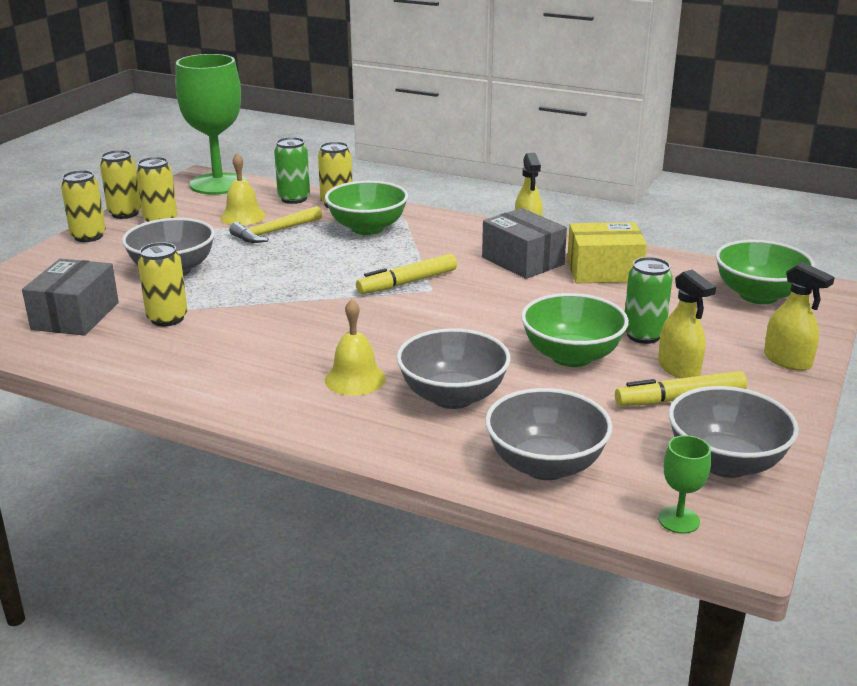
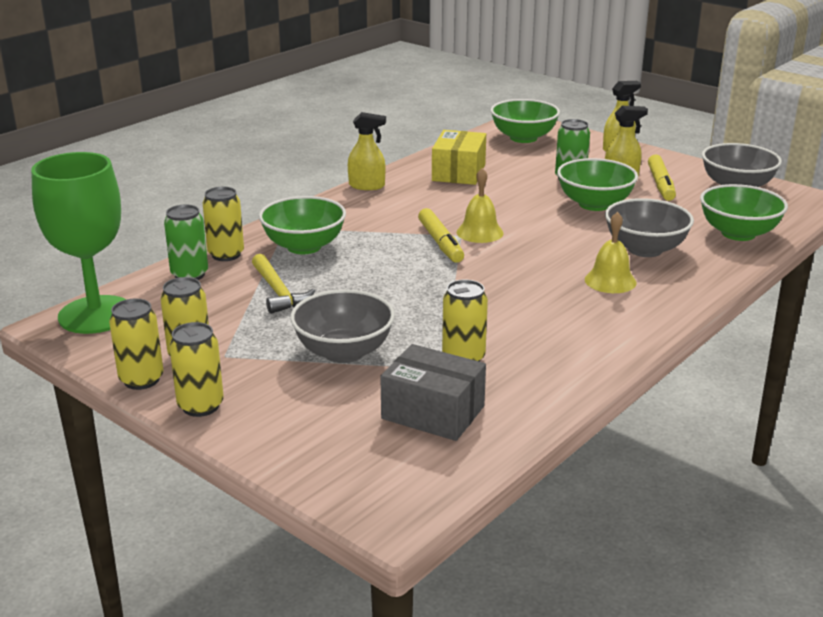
camera: 75 degrees left, 0 degrees up
yellow bell [220,153,266,225] -> yellow bell moved to [457,168,503,243]
grey box [482,208,567,279] -> none
grey bowl [485,388,613,480] -> green bowl [700,184,788,241]
green goblet [658,435,711,534] -> none

